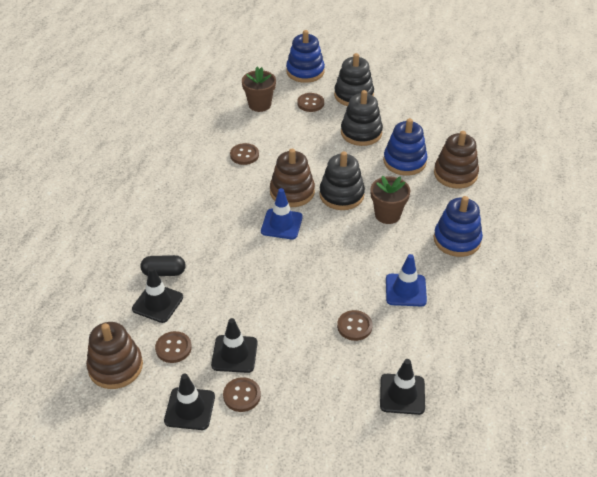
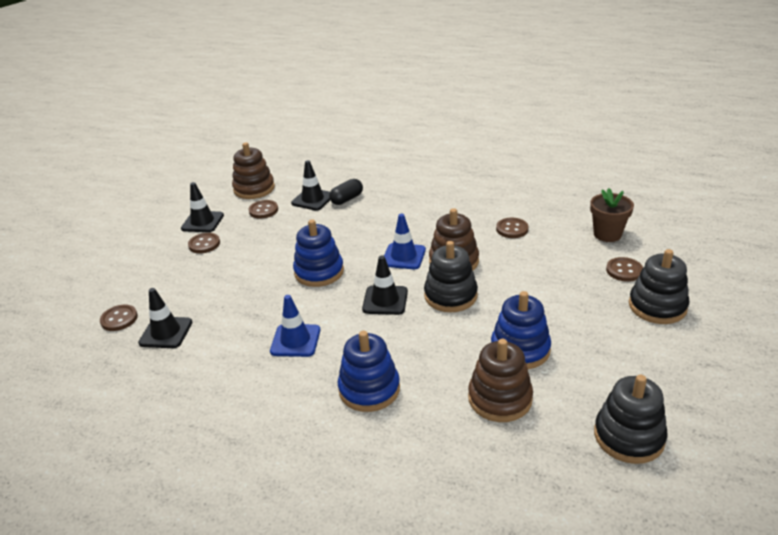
camera: 95 degrees right, 10 degrees down
black capsule [140,255,186,276] -> black capsule turned 45 degrees clockwise [329,179,363,205]
black traffic cone [211,318,258,373] -> black traffic cone moved to [362,256,408,315]
blue stacking toy [286,30,325,83] -> blue stacking toy moved to [293,219,344,287]
brown button [337,310,372,341] -> brown button moved to [100,305,138,331]
black stacking toy [341,90,383,146] -> black stacking toy moved to [594,375,668,464]
brown flower pot [370,176,410,224] -> none

